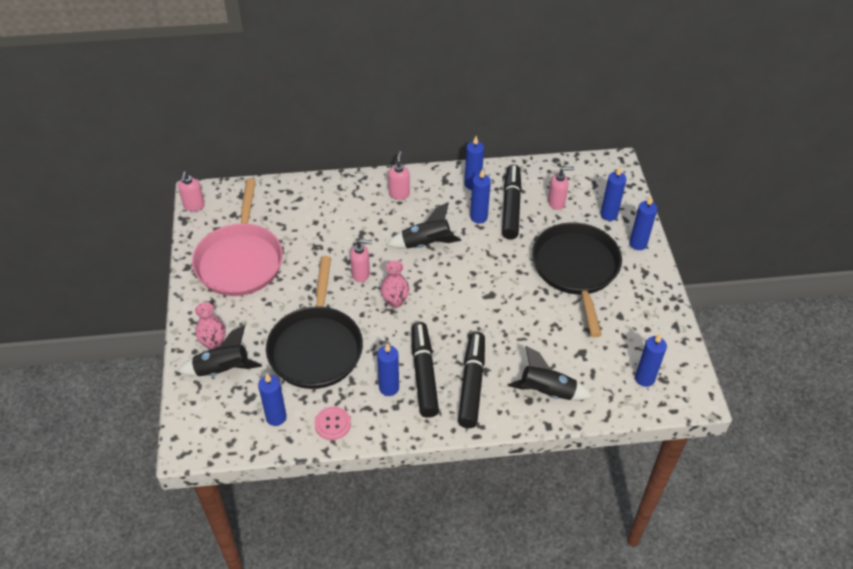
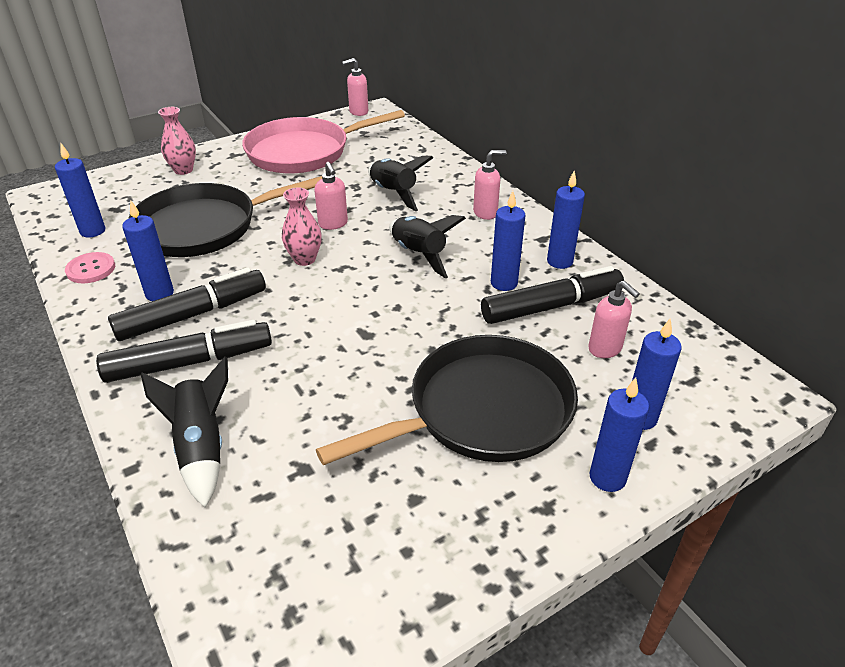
camera: 65 degrees right, 10 degrees down
black rocket [177,325,262,376] -> black rocket moved to [368,156,433,211]
blue candle [635,334,667,387] -> none

